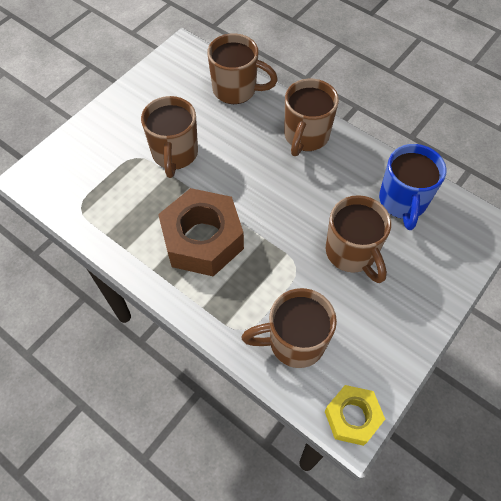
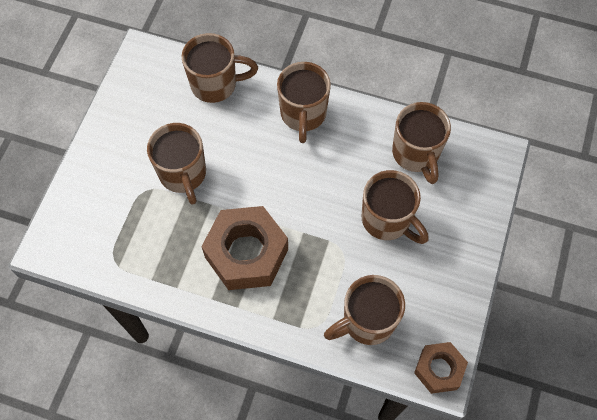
camera: 20 degrees left, 5 degrees up
yellow nut [325,385,385,446] -> brown nut [414,342,468,394]
blue mug [379,144,447,230] -> brown mug [392,102,451,184]

